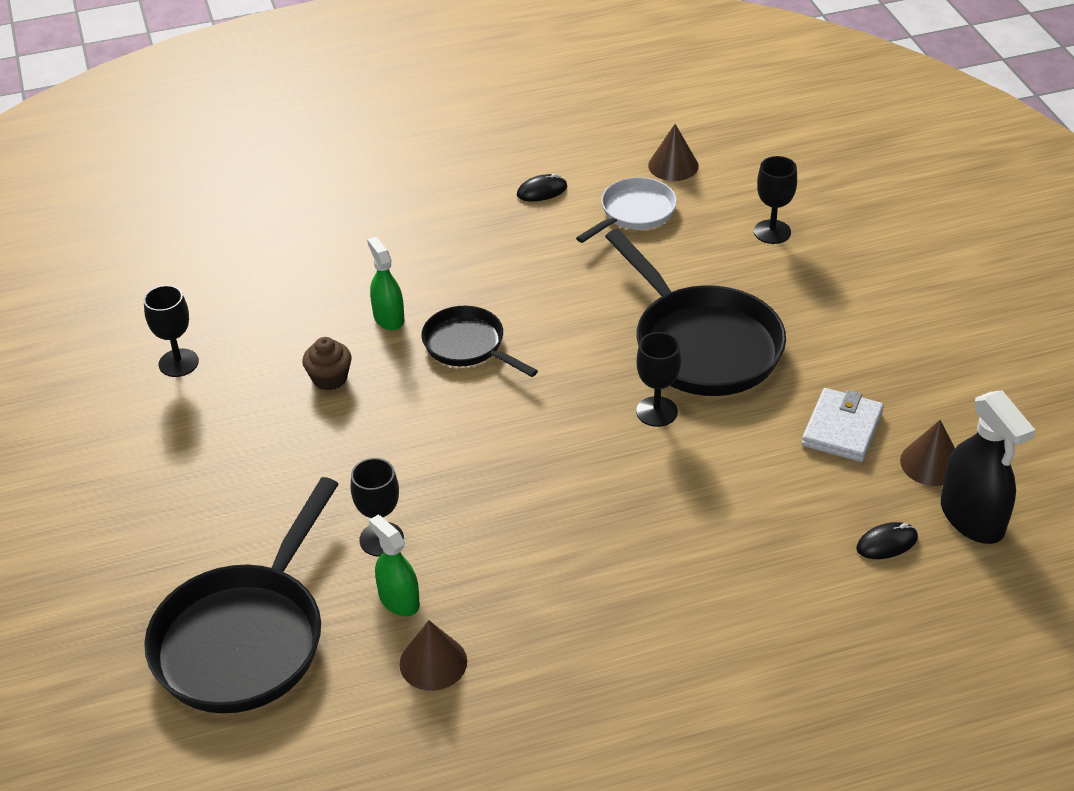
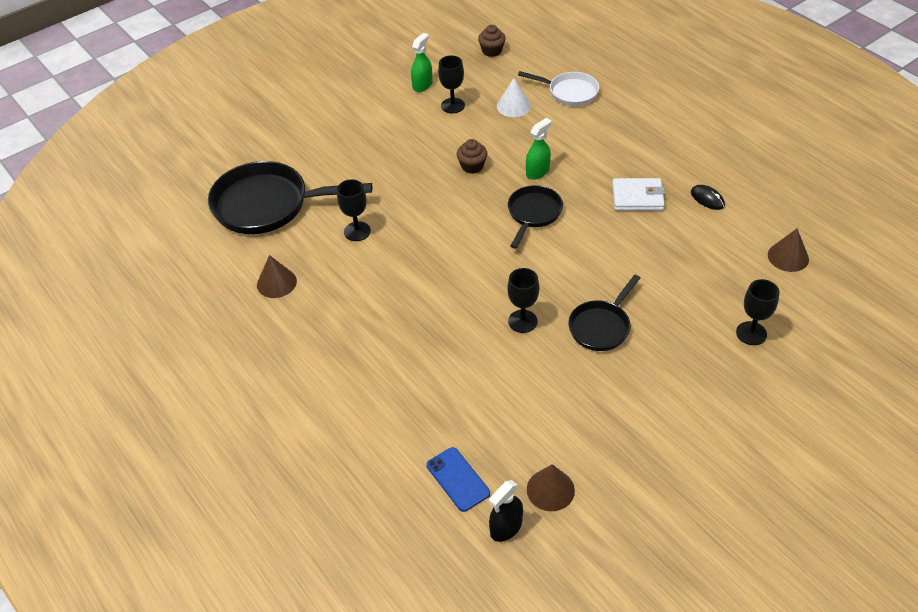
camera: 70 degrees right, 5 degrees up
green spray bottle [369,515,420,616] -> green spray bottle moved to [411,33,433,92]
white pan [576,177,677,243] -> white pan moved to [518,71,599,106]
black pan [605,229,786,396] -> black pan [568,275,640,351], size x0.56
white wallet [802,388,884,462] -> white wallet moved to [612,178,665,211]
black mouse [856,522,918,559] -> blue phone [426,447,490,512]
black spray bottle [941,390,1035,544] -> black spray bottle [489,480,523,542], size x0.62
none -> brown cupcake [478,25,506,57]
none -> white cone [497,78,531,117]

